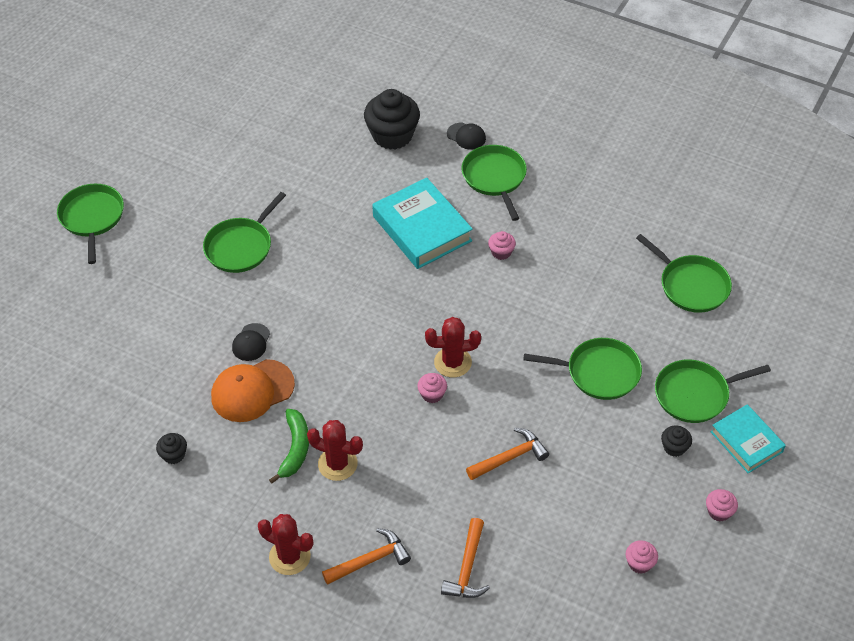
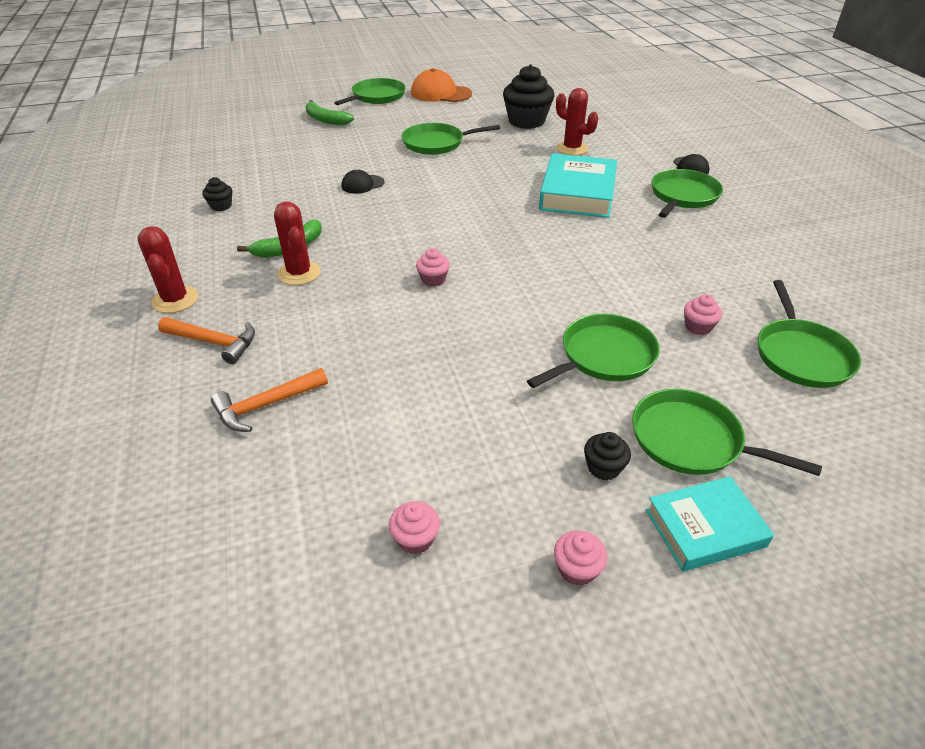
camera: 45 degrees right, 10 degrees down
orange cap [211,359,295,422] -> orange cap moved to [411,68,472,102]
black cupcake [364,89,420,150] -> black cupcake moved to [503,65,554,129]
red cactus [425,317,481,378] -> red cactus moved to [556,88,598,155]
orange hammer [466,428,549,480] -> none
pink cupcake [488,231,516,260] -> pink cupcake moved to [684,294,722,335]
green pan [523,338,642,400] -> green pan turned 90 degrees counterclockwise [527,314,660,388]
turquoise book [710,404,786,473] -> turquoise book turned 60 degrees clockwise [646,476,774,572]
none -> green banana [306,100,354,125]

